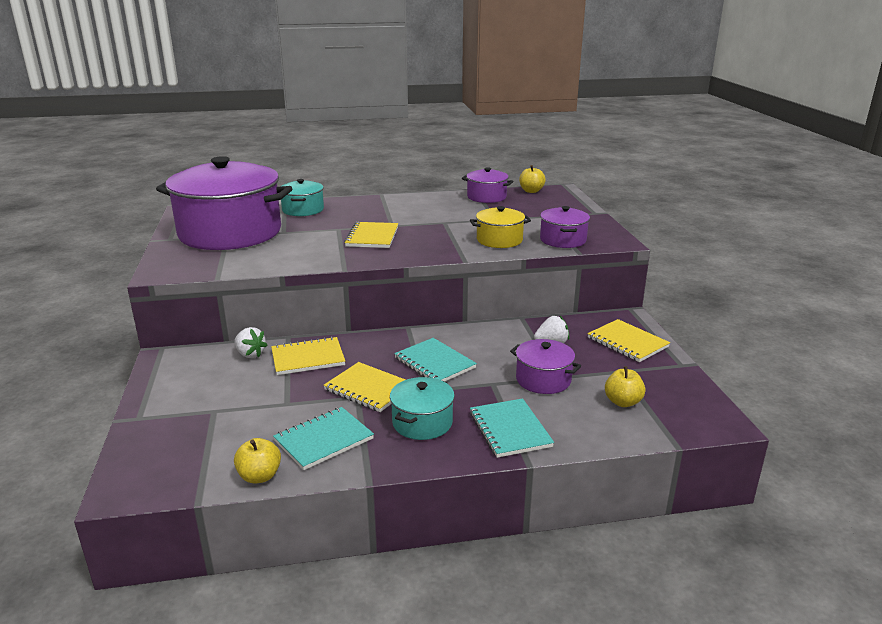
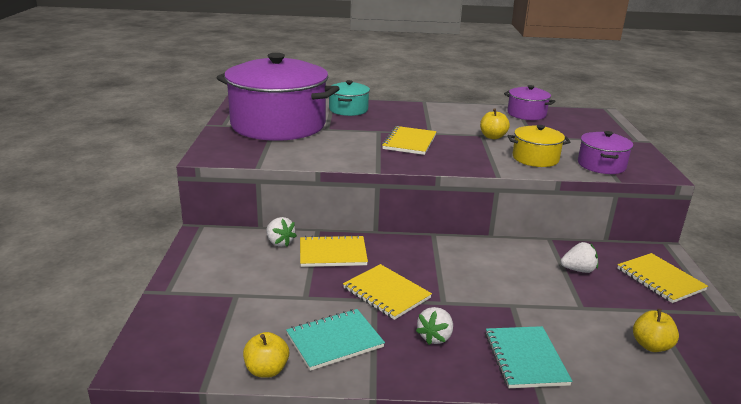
camera: 10 degrees right, 0 degrees up
turquoise pot [390,377,455,440] -> white strawberry [416,307,453,345]
turquoise notebook [394,338,477,381] -> none
purple pot [510,339,581,394] -> none
yellow apple [519,165,546,193] -> yellow apple moved to [480,108,510,139]

